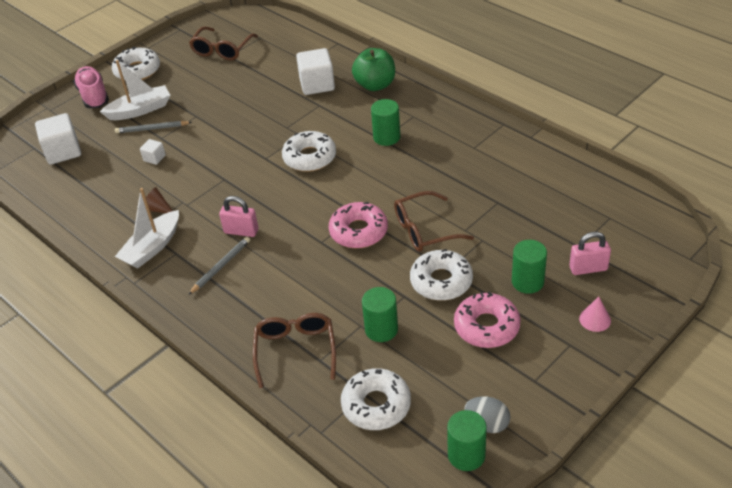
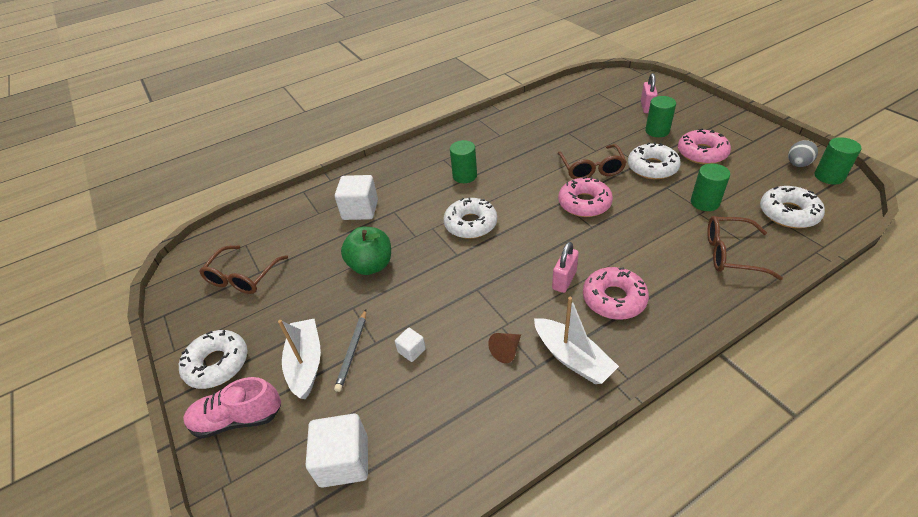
camera: 75 degrees left, 0 degrees up
grey pencil [188,236,250,295] -> pink donut [583,267,649,320]
brown glasses [189,26,258,60] -> brown glasses turned 75 degrees clockwise [199,245,288,294]
green apple [352,48,395,91] -> green apple moved to [341,227,391,275]
pink cone [579,296,611,332] -> none

